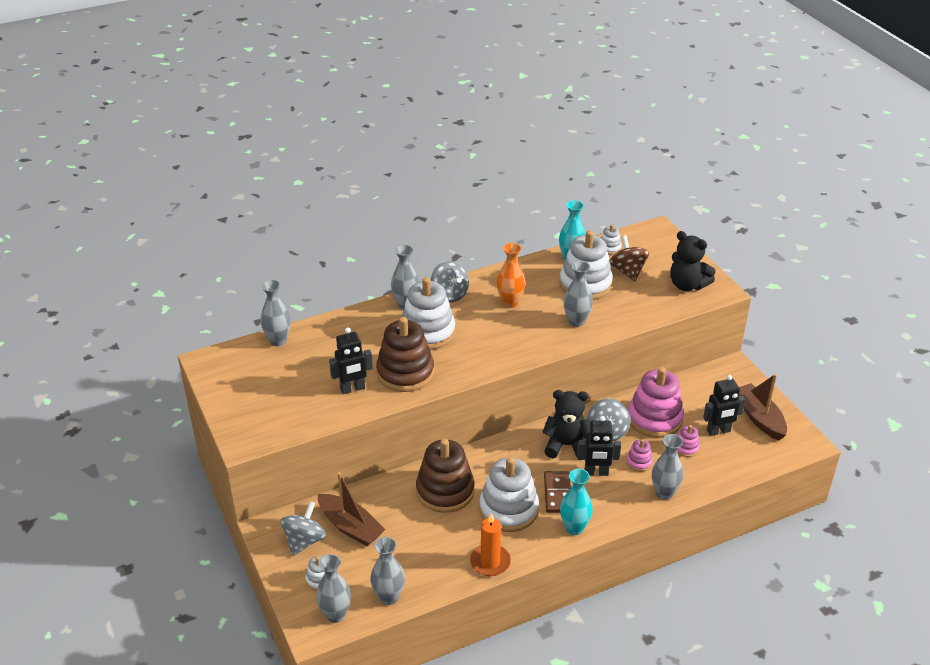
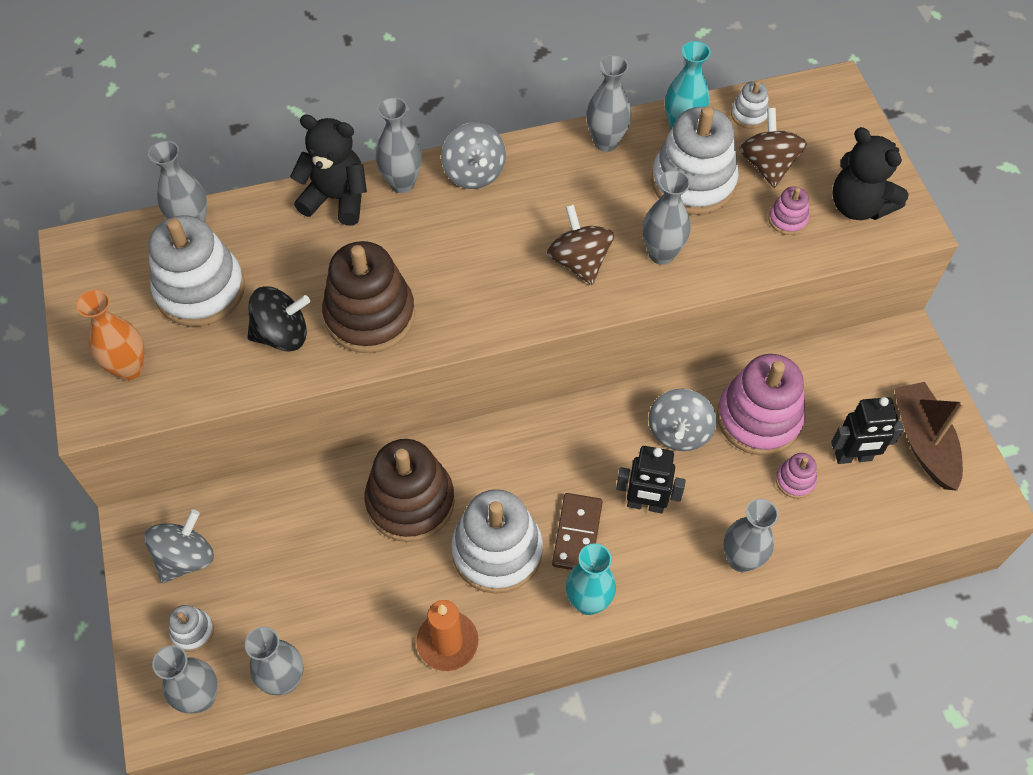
camera: 10 degrees right, 20 degrees up
brown boat [318,472,385,546] -> none
black robot [329,328,373,394] -> black spinning top [248,286,310,351]
white stacking toy [402,277,455,350] -> white stacking toy moved to [149,215,245,327]
orange vase [497,243,525,308] -> orange vase moved to [76,289,144,381]
black teddy bear [542,390,590,460] -> black teddy bear moved to [290,115,367,226]
pink stacking toy [626,439,653,472] -> pink stacking toy moved to [768,186,809,235]
none -> brown spinning top [547,204,614,285]
none -> grey vase [586,55,631,152]

